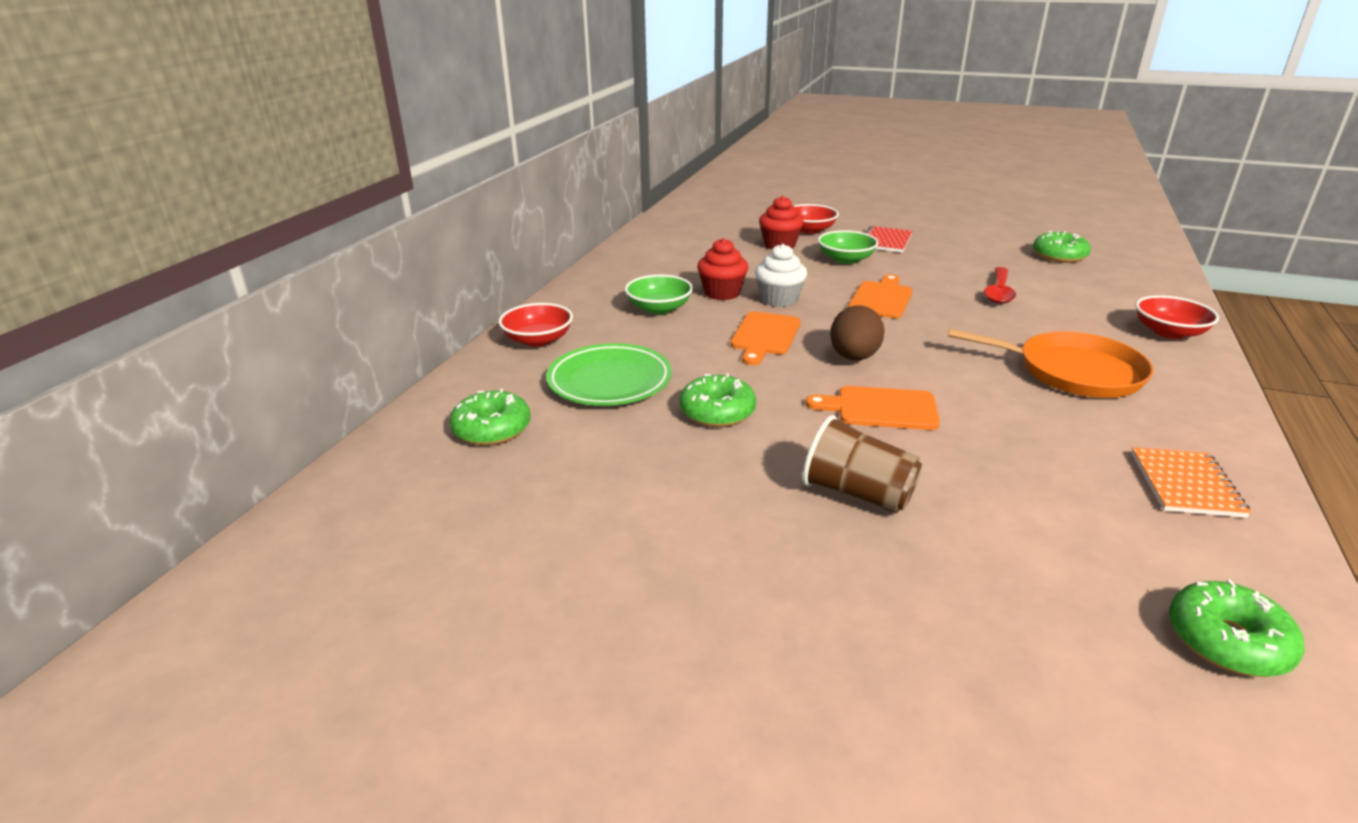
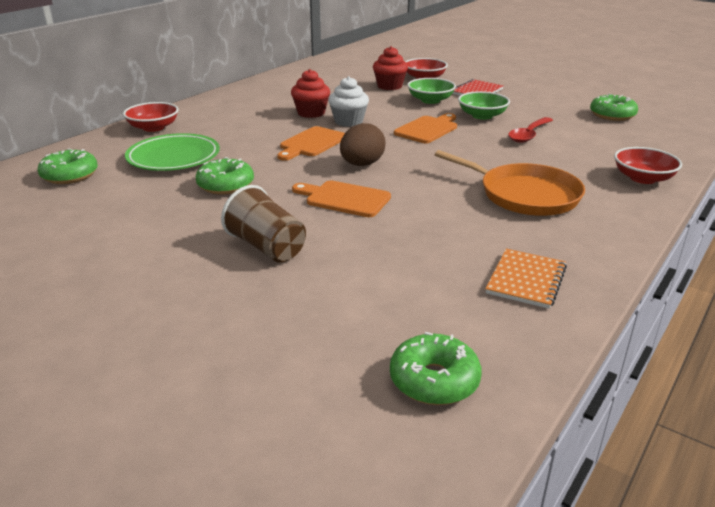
camera: 15 degrees right, 0 degrees up
green bowl [625,275,693,314] -> green bowl moved to [458,91,510,120]

